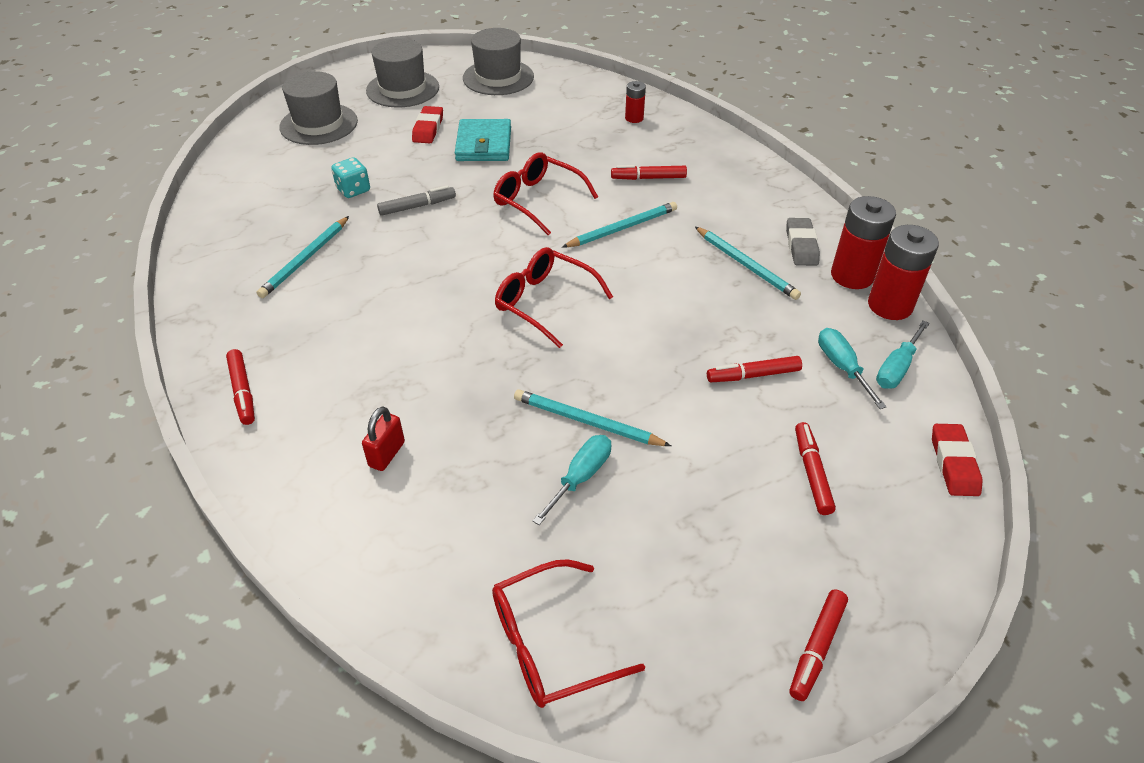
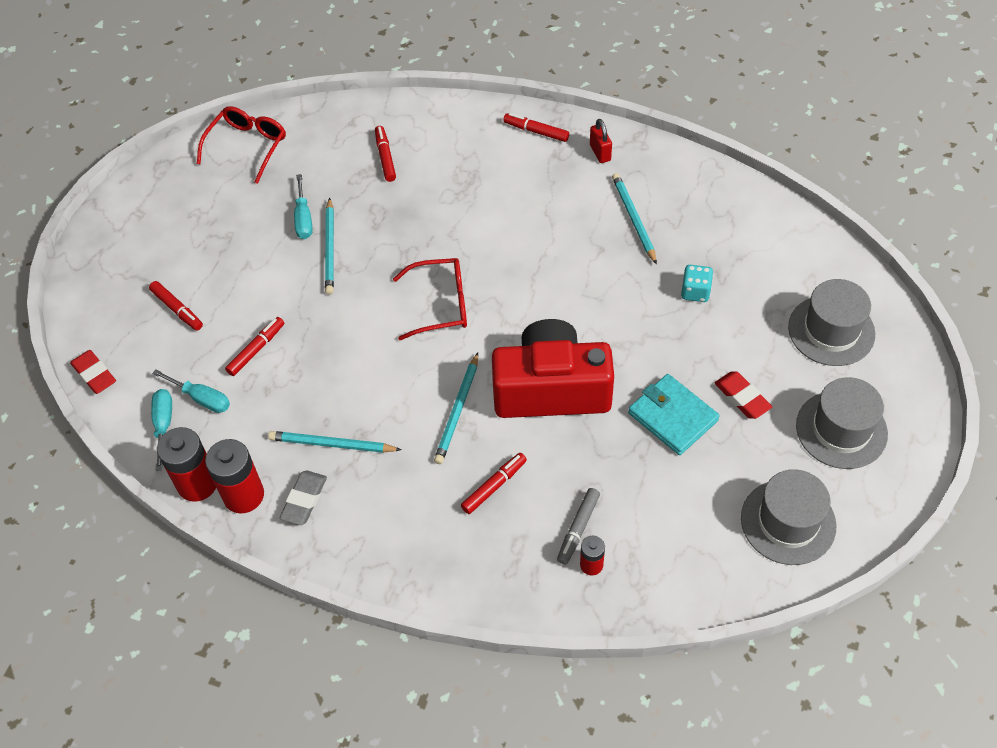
camera: 140 degrees right, 10 degrees up
red padlock [362,406,405,471] -> red padlock moved to [590,119,612,163]
grey marker [377,185,456,216] -> grey marker moved to [557,488,600,565]
red glasses [493,152,598,235] -> red camera [492,319,614,418]
turquoise pencil [514,389,671,446] -> turquoise pencil turned 105 degrees clockwise [325,198,334,294]
grey eraser [786,218,820,266] -> grey eraser turned 60 degrees clockwise [280,471,327,525]
red marker [789,589,848,701] -> red marker moved to [375,126,396,182]

